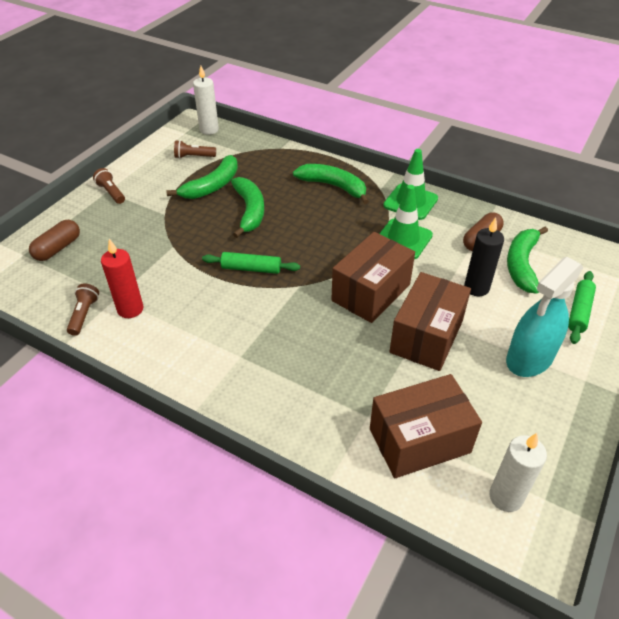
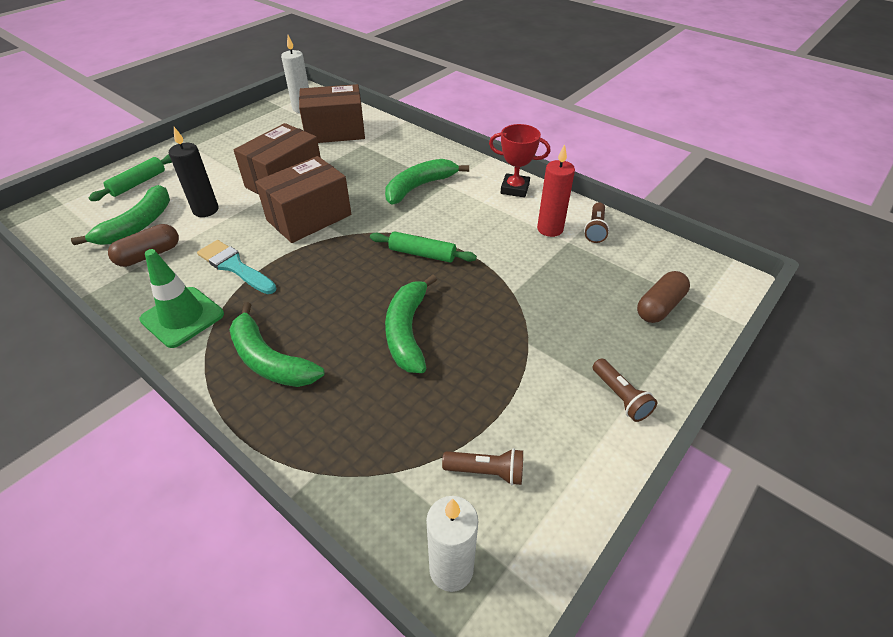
camera: 170 degrees left, 0 degrees up
green banana [166,155,238,199] -> green banana moved to [385,159,469,205]
green traffic cone [379,185,433,259] -> turquoise brush [197,240,276,294]
turquoise spray bottle [506,257,583,377] -> none
none -> red trophy [489,124,550,198]

